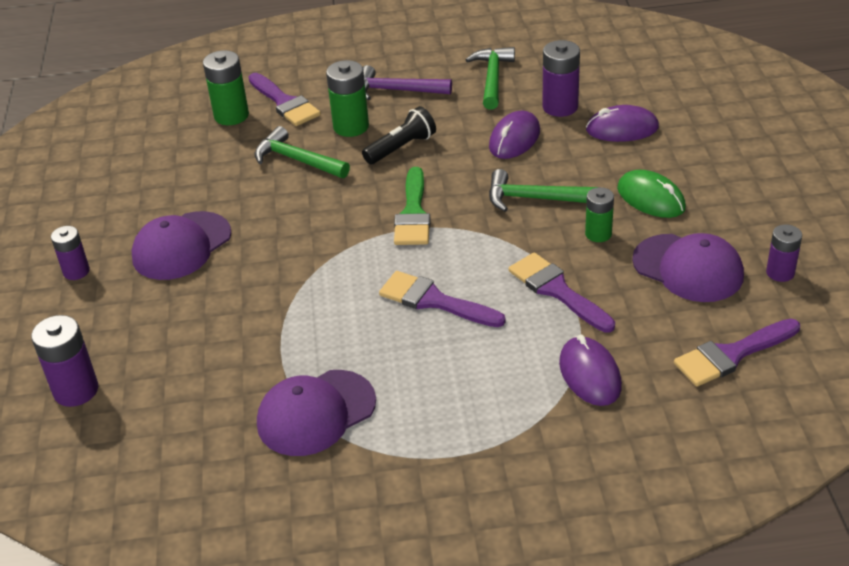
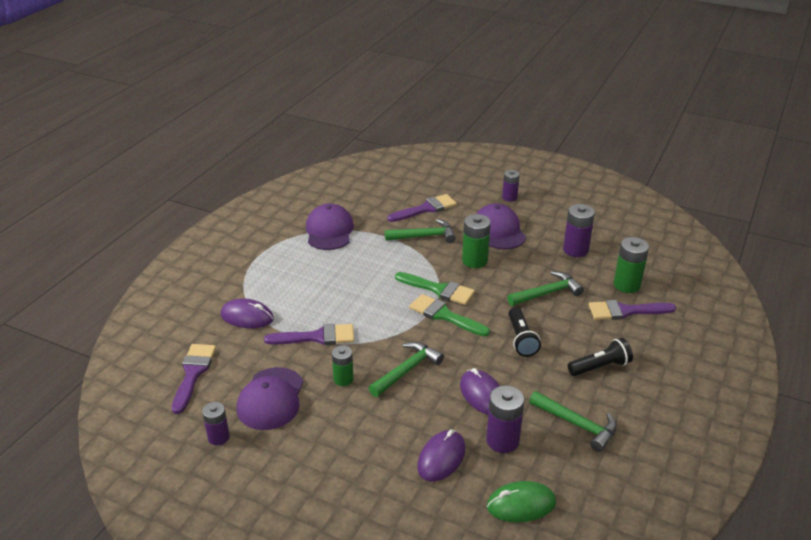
camera: 120 degrees right, 5 degrees down
purple battery [31,315,98,407] -> purple battery moved to [563,204,595,257]
green battery [326,60,369,137] -> green battery moved to [462,214,491,268]
purple hammer [363,65,452,100] -> black flashlight [568,338,633,376]
purple brush [379,271,506,327] -> purple brush moved to [387,194,457,222]
green mouse [617,170,686,218] -> green mouse moved to [487,481,556,522]
purple cap [632,233,744,302] -> purple cap turned 60 degrees counterclockwise [237,367,303,430]
none -> green hammer [385,219,456,243]
none -> green brush [395,272,475,305]

